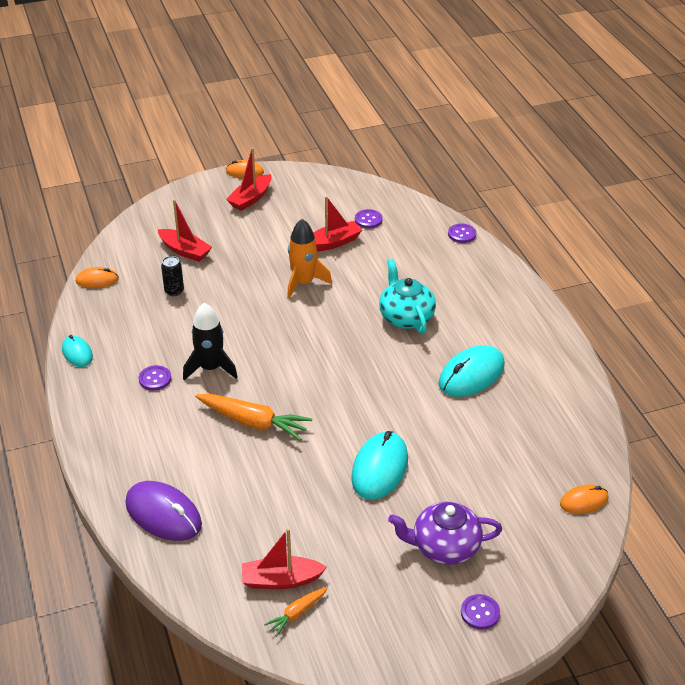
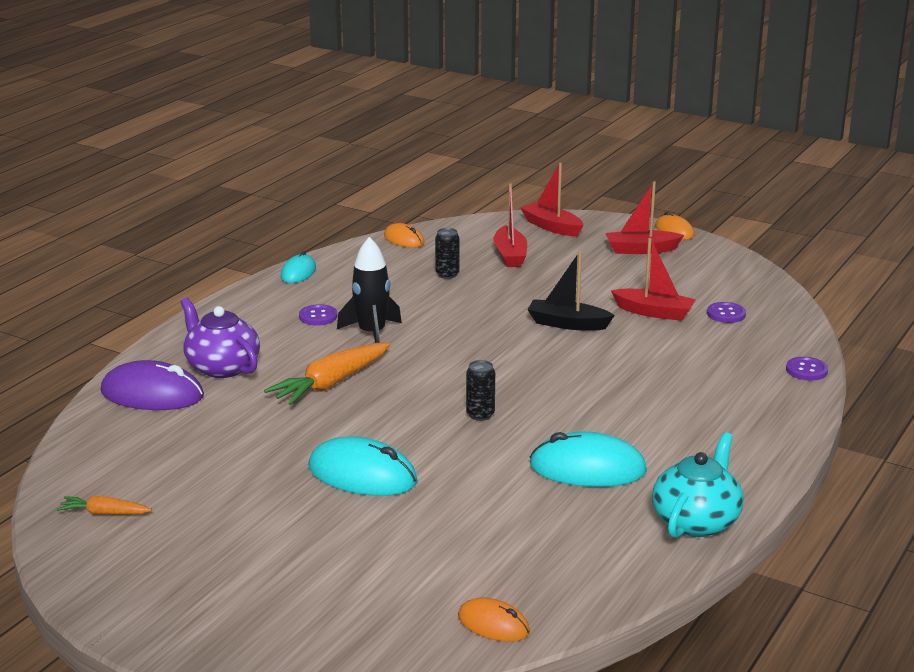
camera: 50 degrees right, 15 degrees down
purple mouse [126,481,202,541] -> purple mouse turned 75 degrees counterclockwise [101,360,204,410]
orange carrot [195,394,312,441] -> orange carrot turned 60 degrees clockwise [264,343,390,405]
red boat [242,528,327,589] -> red boat moved to [520,163,584,237]
orange rocket [287,219,332,299] -> black boat [528,251,615,331]
turquoise mouse [351,431,408,500] -> turquoise mouse turned 45 degrees clockwise [308,436,418,496]
turquoise teapot [379,259,436,334] -> turquoise teapot moved to [652,432,743,538]
purple teapot [388,502,502,565] -> purple teapot moved to [180,298,260,378]
purple button [461,594,500,630] -> none
none -> black can [466,360,495,421]

